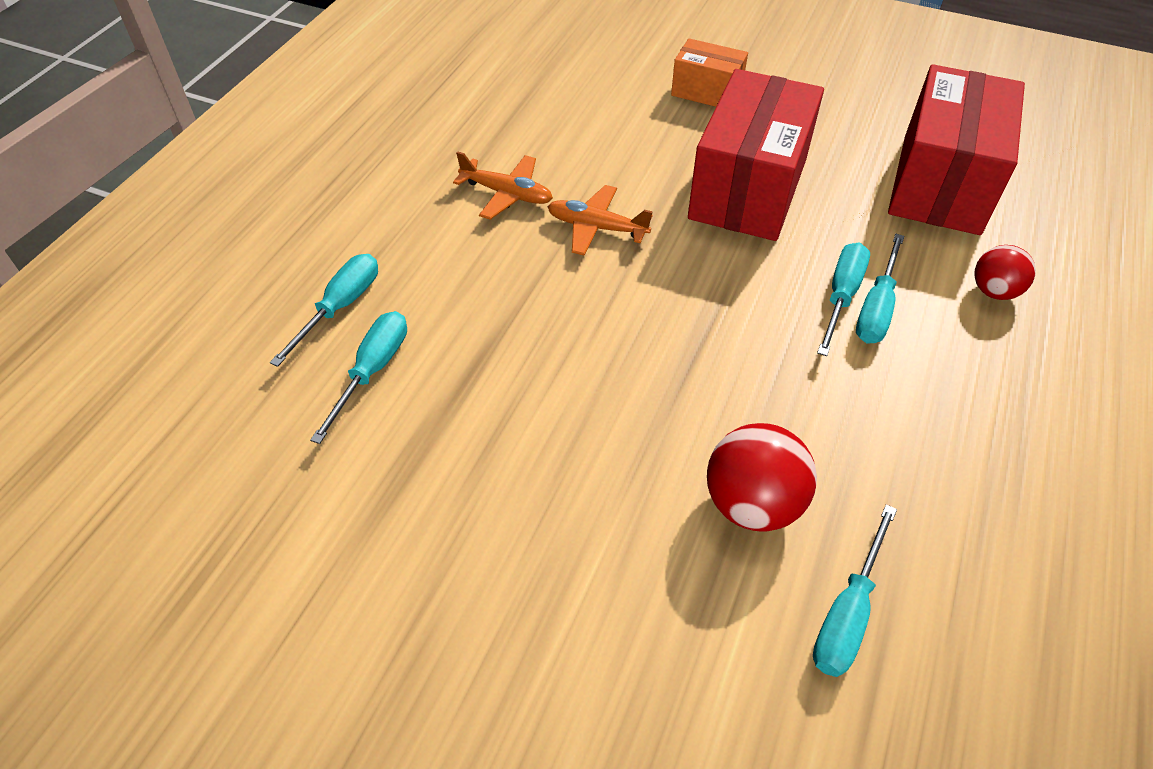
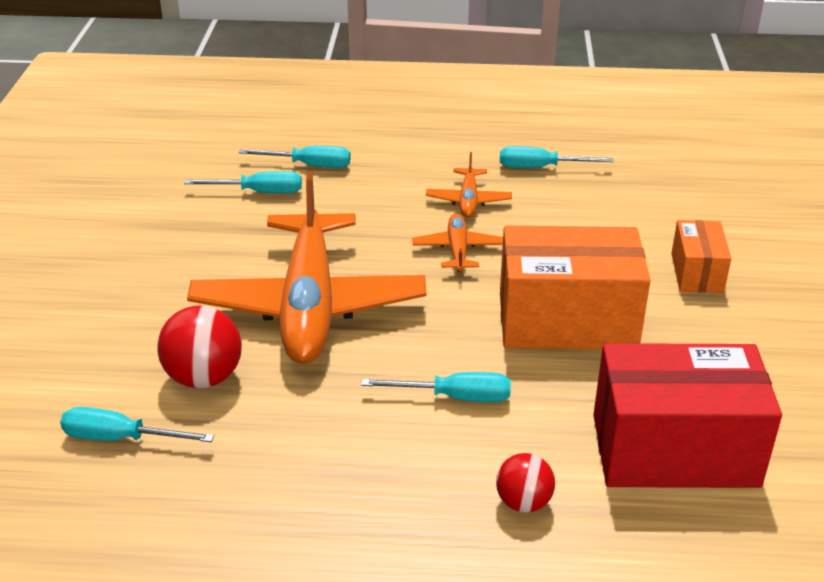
camera: 70 degrees right, 15 degrees down
red box [688,69,824,241] -> orange box [500,226,651,349]
turquoise screwdriver [856,234,904,344] -> turquoise screwdriver moved to [500,146,614,168]
none -> orange plane [187,171,426,364]

